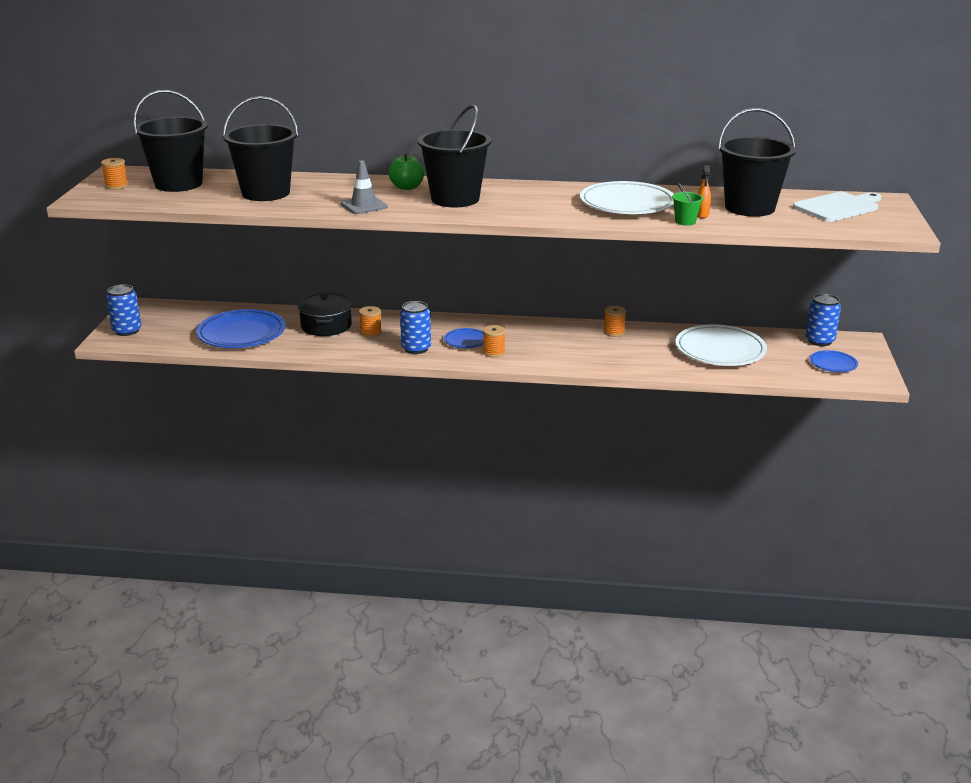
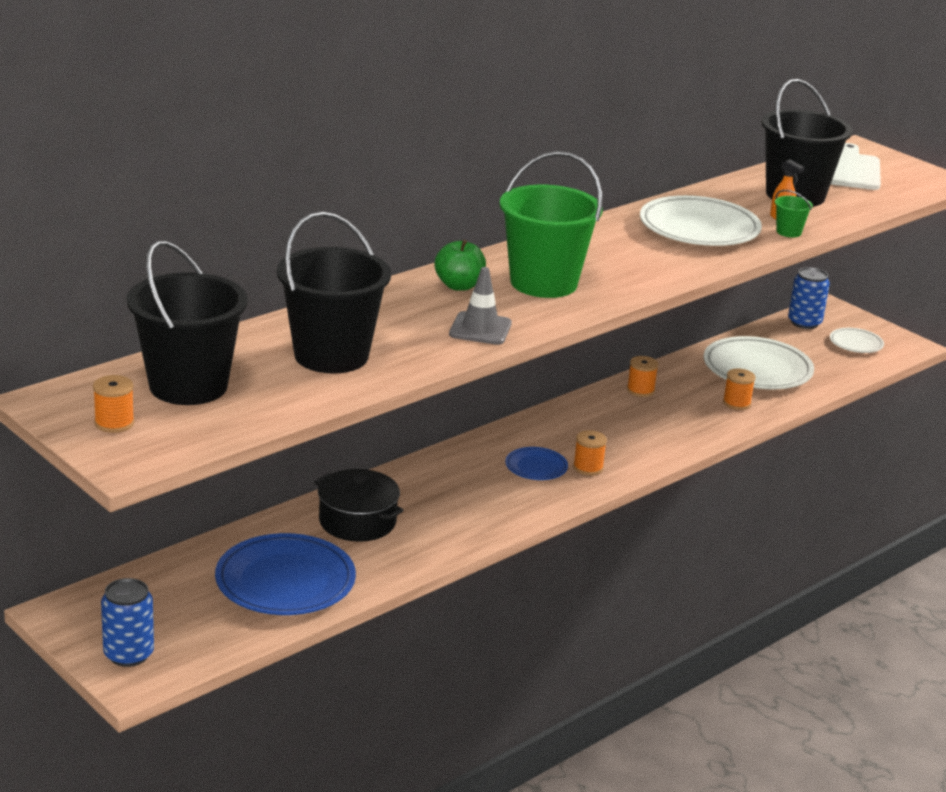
camera: 50 degrees left, 0 degrees up
orange spool [359,306,382,337] -> orange spool moved to [723,369,756,410]
blue can [400,301,431,354] -> none
black bucket [418,104,492,207] -> green bucket [500,151,603,298]
blue plate [810,350,858,372] -> white plate [830,328,884,353]

